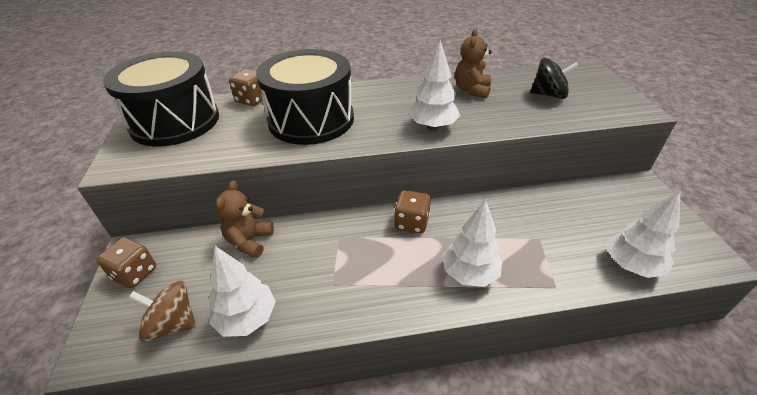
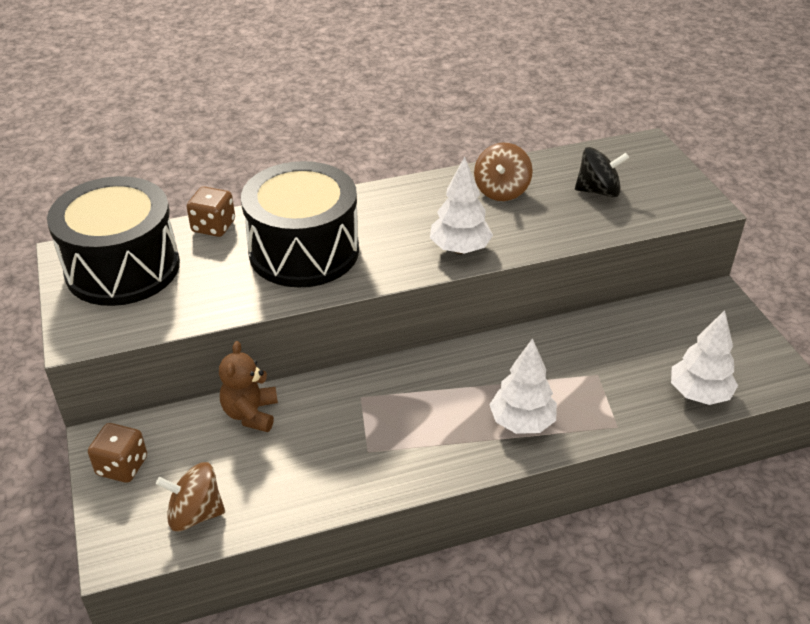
camera: 10 degrees left, 0 degrees up
white tree [209,246,276,337] -> none
brown dice [395,190,431,233] -> none
brown teddy bear [455,29,492,99] -> brown spinning top [474,143,533,201]

